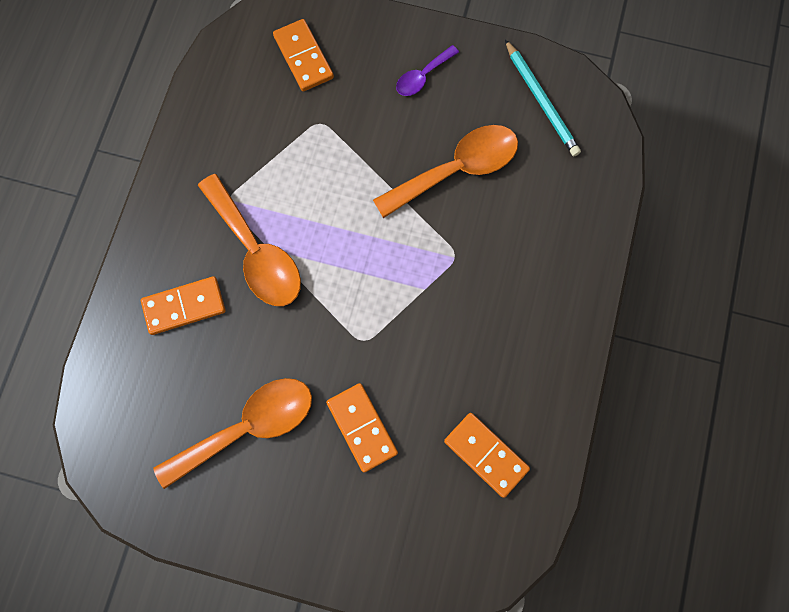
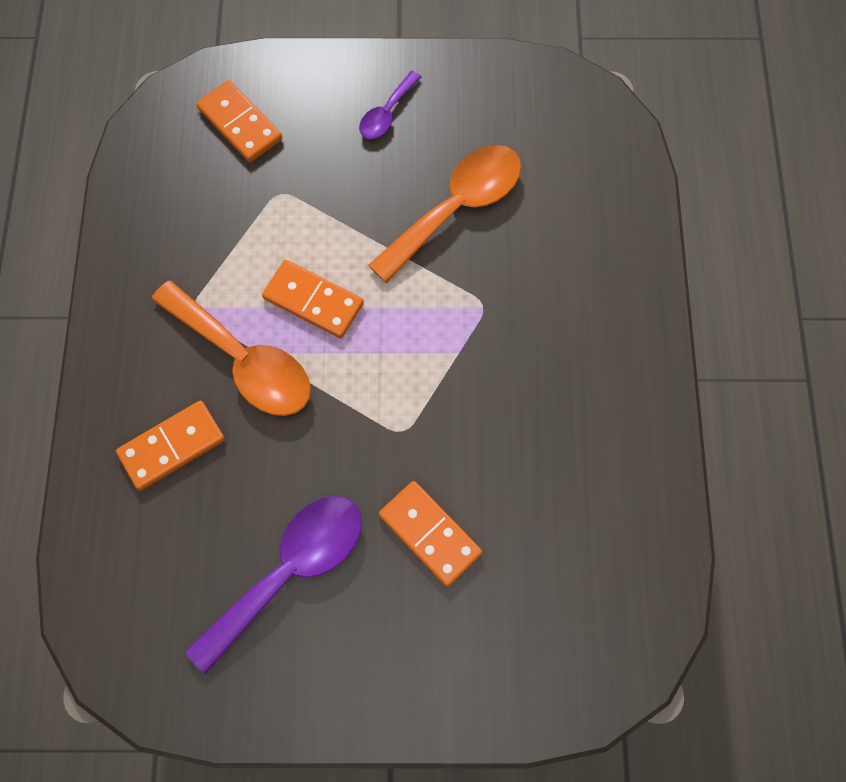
camera: 15 degrees left, 5 degrees down
orange spoon [153,378,312,489] -> purple spoon [185,496,362,674]
orange domino [444,413,530,498] -> orange domino moved to [262,260,364,338]
turquoise pencil [505,40,581,156] -> none

